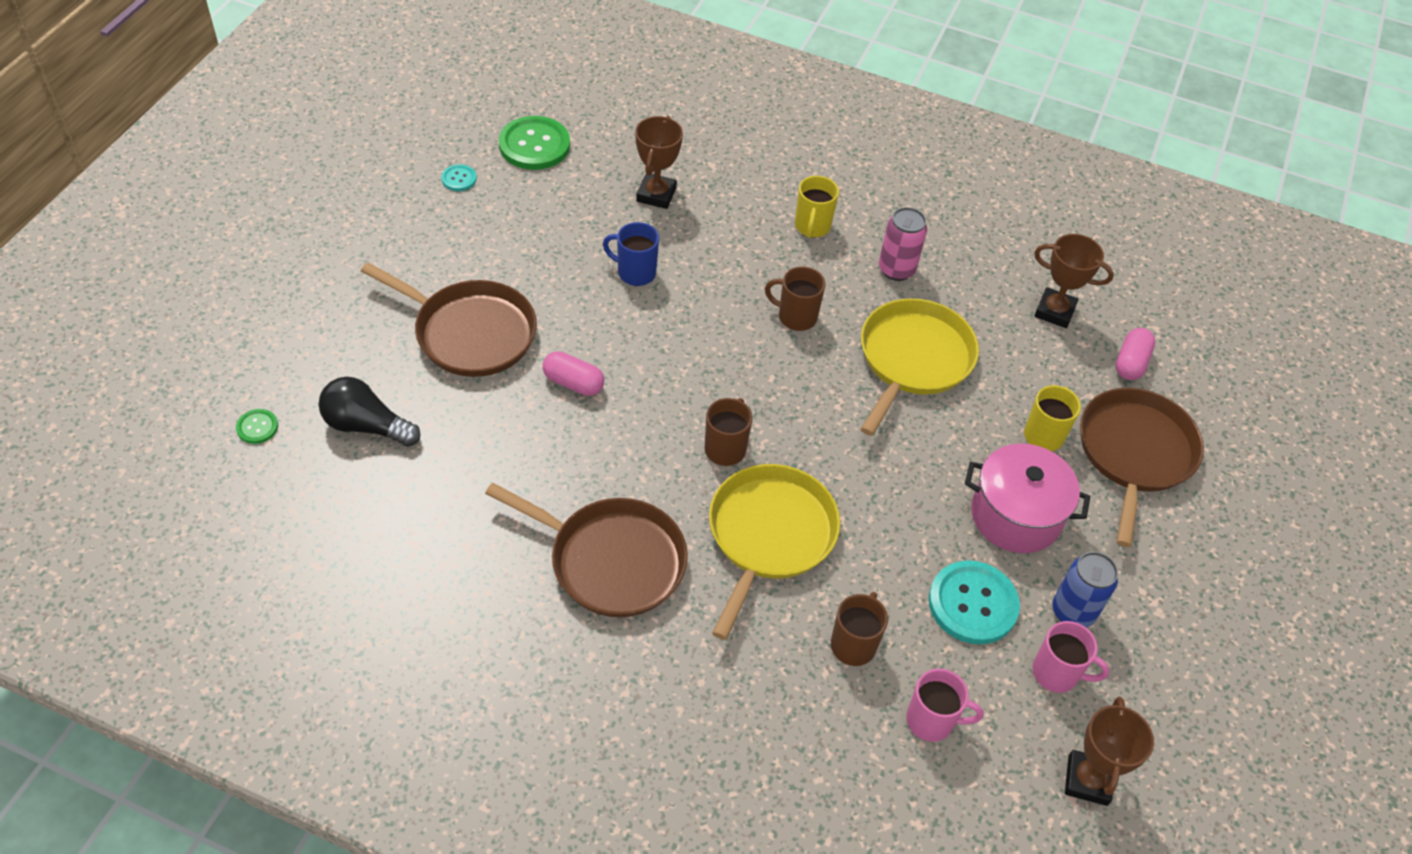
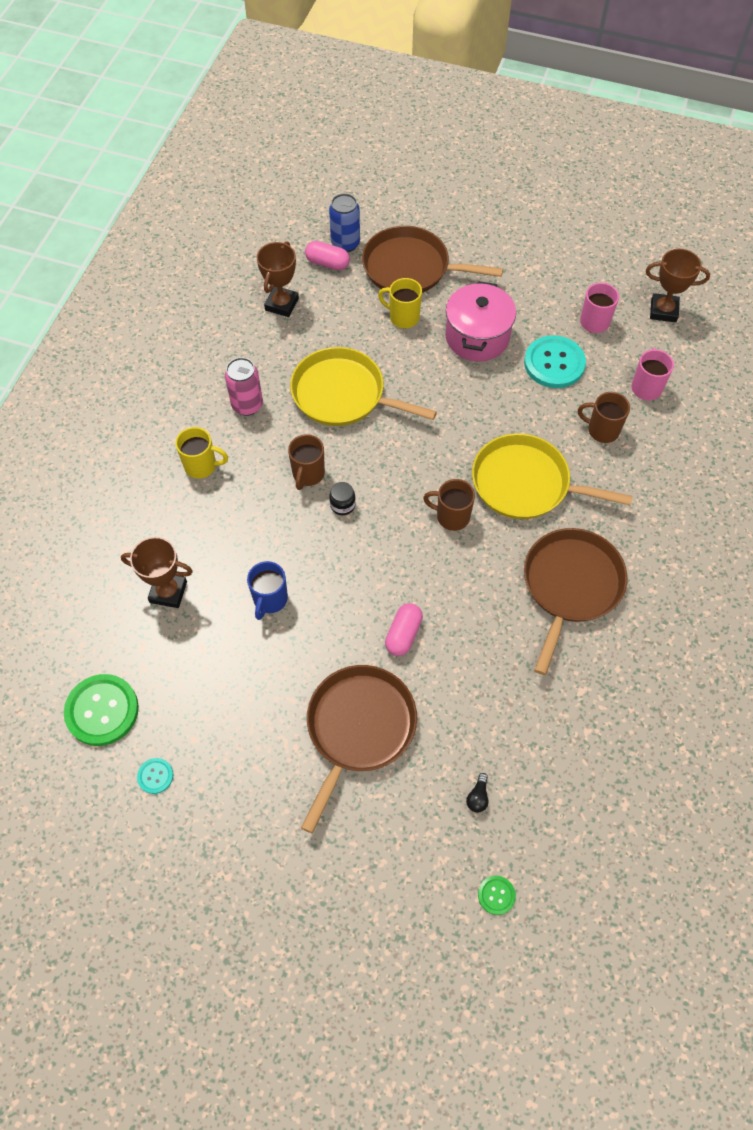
camera: 90 degrees left, 10 degrees up
black light bulb [319,377,420,447] -> black light bulb [466,773,489,813], size x0.45
blue can [1052,552,1118,628] -> blue can moved to [329,193,360,252]
none -> black jar [329,482,356,515]

